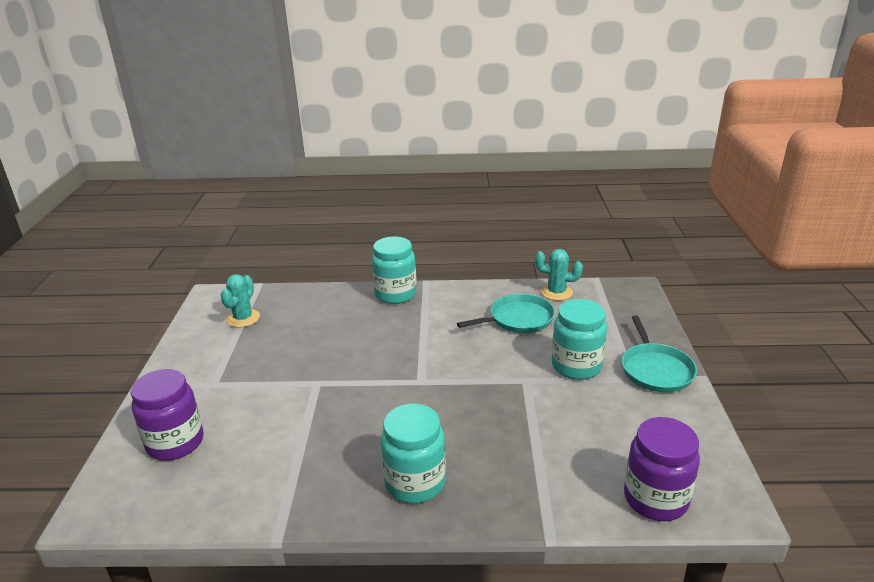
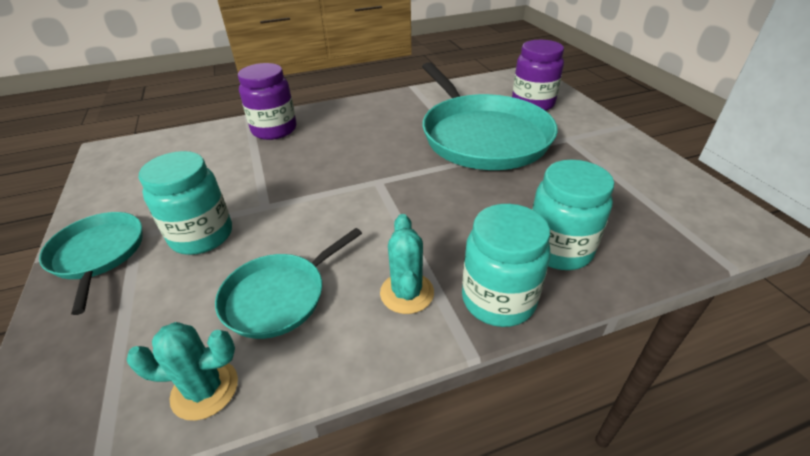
camera: 160 degrees right, 10 degrees up
turquoise cactus [220,274,260,328] -> turquoise cactus moved to [380,214,434,314]
turquoise jar [381,404,446,504] -> turquoise jar moved to [532,160,614,270]
purple jar [624,417,700,521] -> purple jar moved to [238,63,296,140]
none -> turquoise pan [422,62,558,170]

